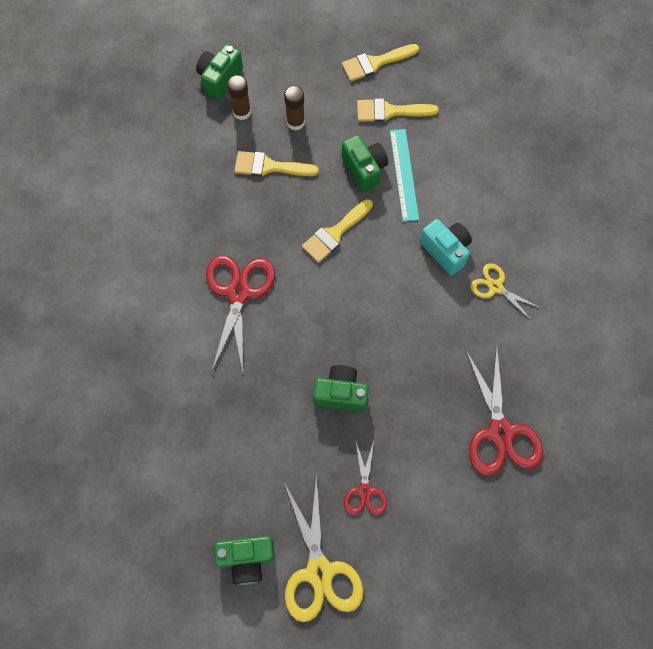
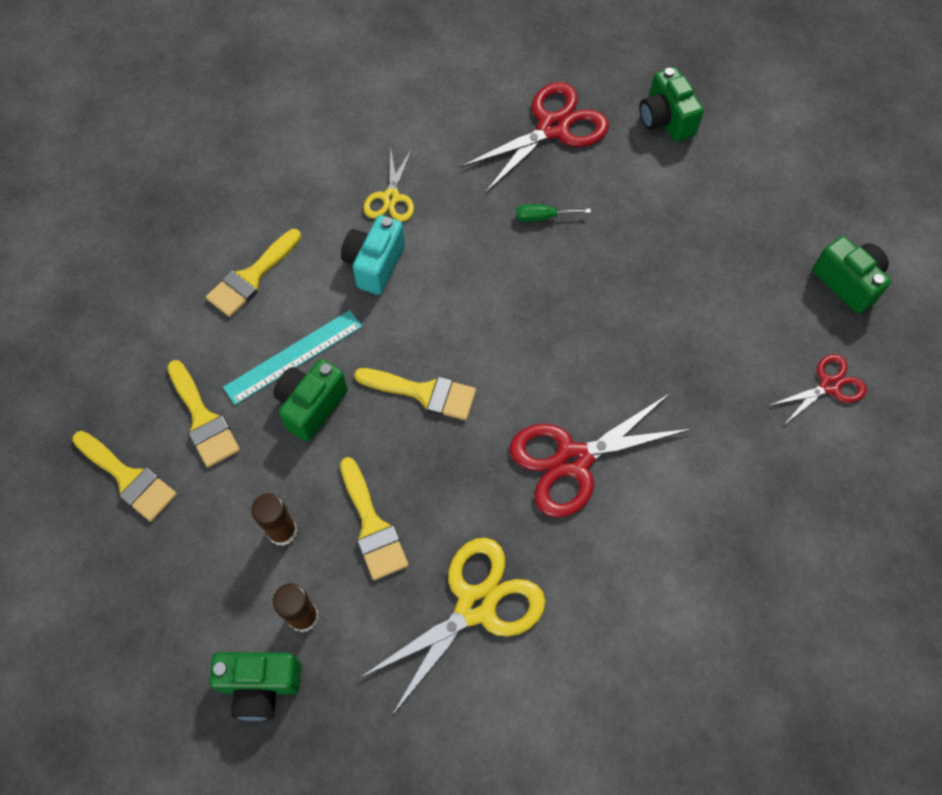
camera: 120 degrees left, 5 degrees down
yellow scissors [285,474,363,622] -> yellow scissors moved to [360,538,546,717]
green camera [313,365,369,412] -> green camera moved to [639,67,704,142]
red scissors [344,441,387,515] -> red scissors moved to [768,354,867,426]
none -> yellow brush [206,229,301,317]
none -> green screwdriver [516,204,591,222]

